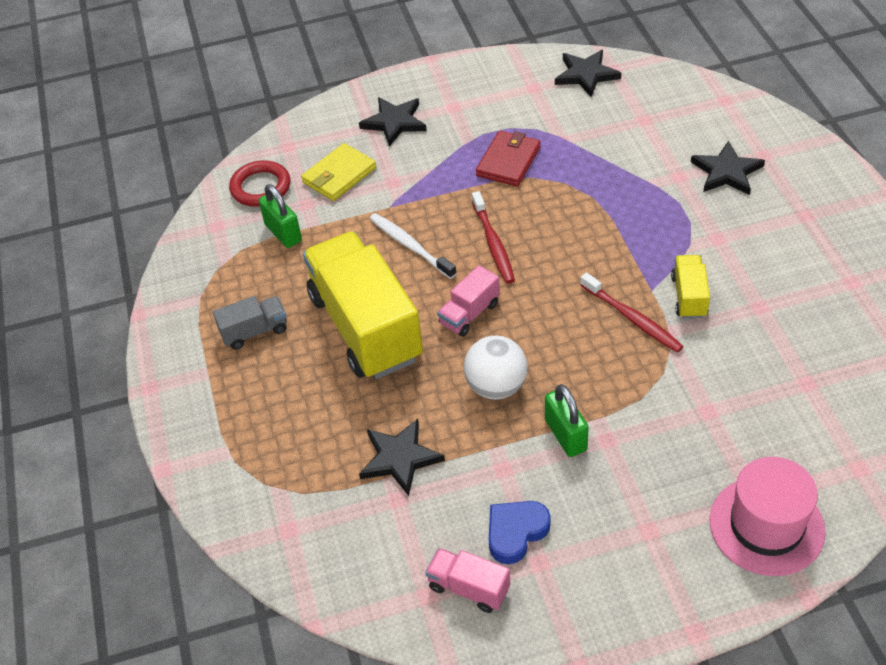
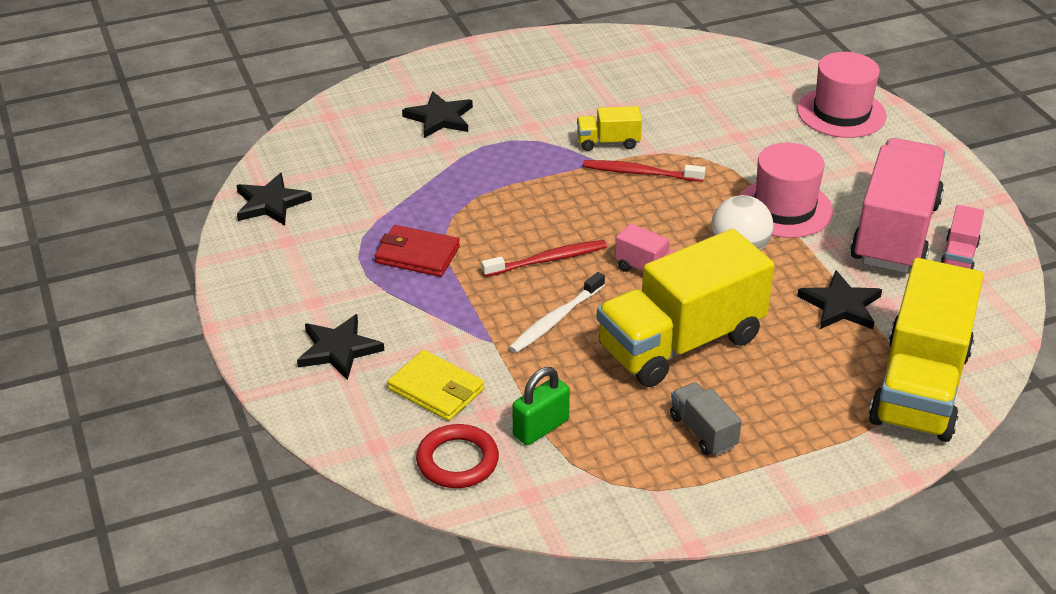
camera: 100 degrees left, 10 degrees down
blue heart [489,501,551,564] -> pink truck [850,138,945,273]
green padlock [545,384,589,457] -> pink hat [740,143,833,238]
red toothbrush [580,273,684,353] -> red toothbrush turned 120 degrees counterclockwise [583,160,706,182]
none -> yellow truck [869,258,983,442]

